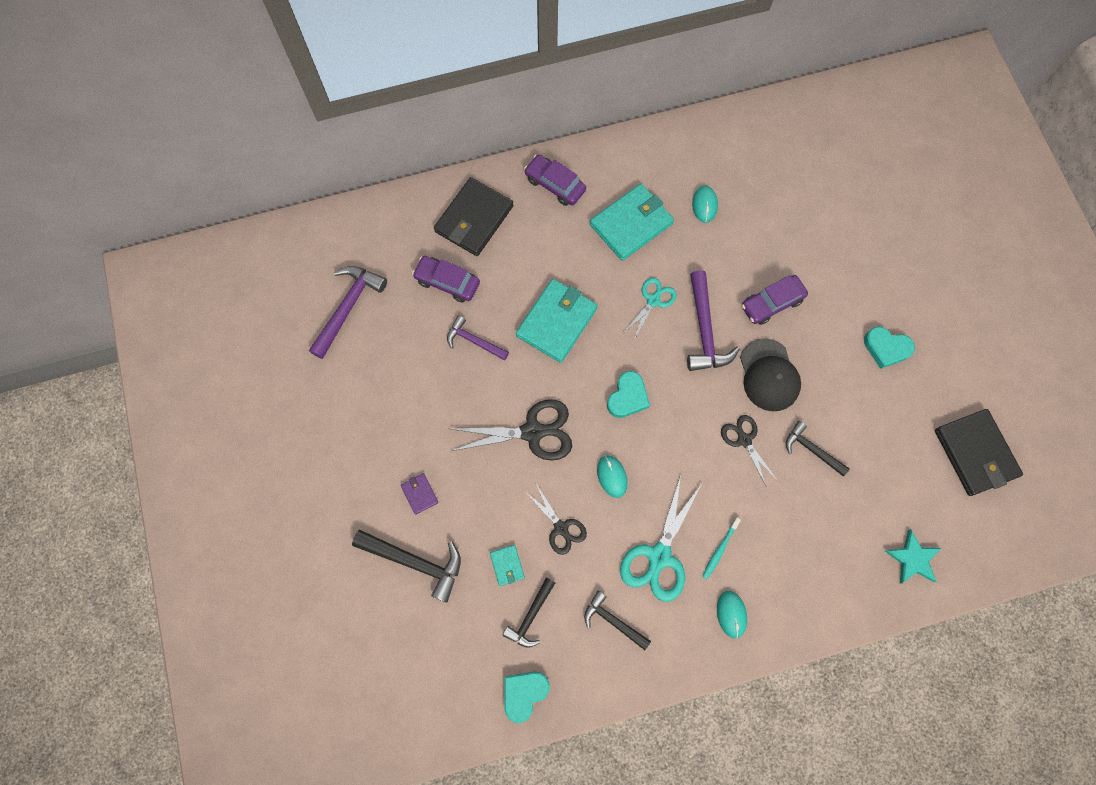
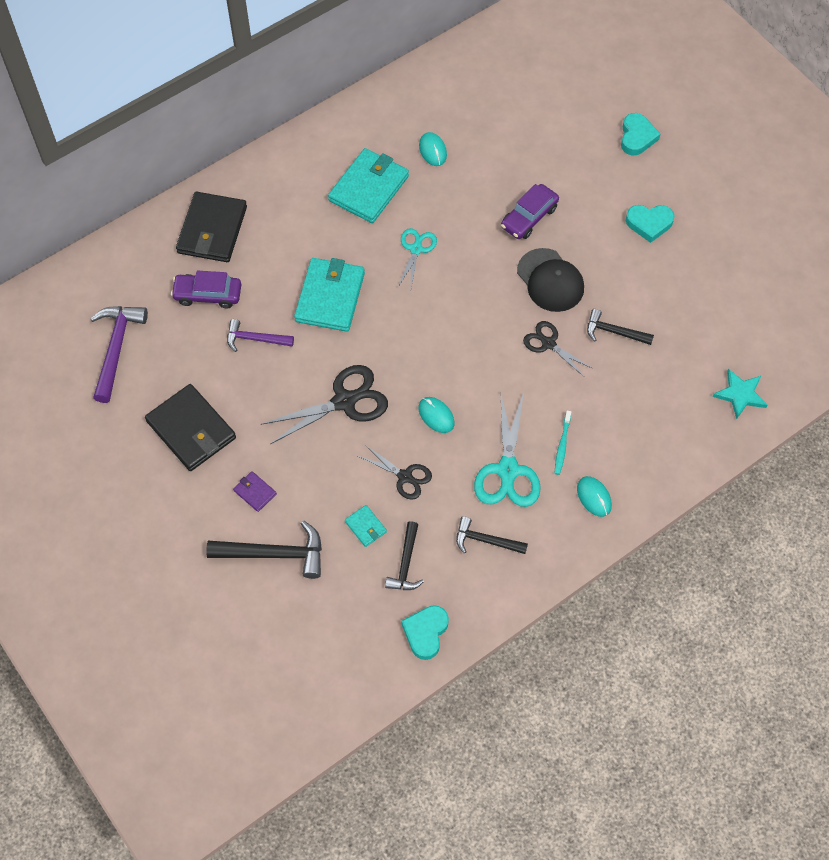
camera: 20 degrees left, 10 degrees down
purple car [524,155,586,206] -> none
turquoise heart [607,371,650,418] -> turquoise heart moved to [621,113,660,155]
purple hammer [687,270,740,371] -> none
black wallet [935,409,1023,496] -> black wallet moved to [145,384,236,471]

